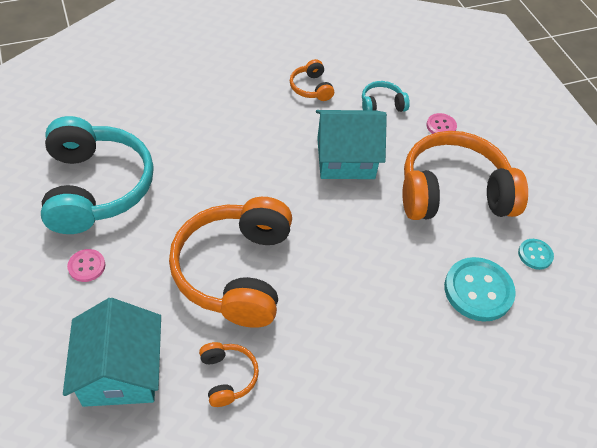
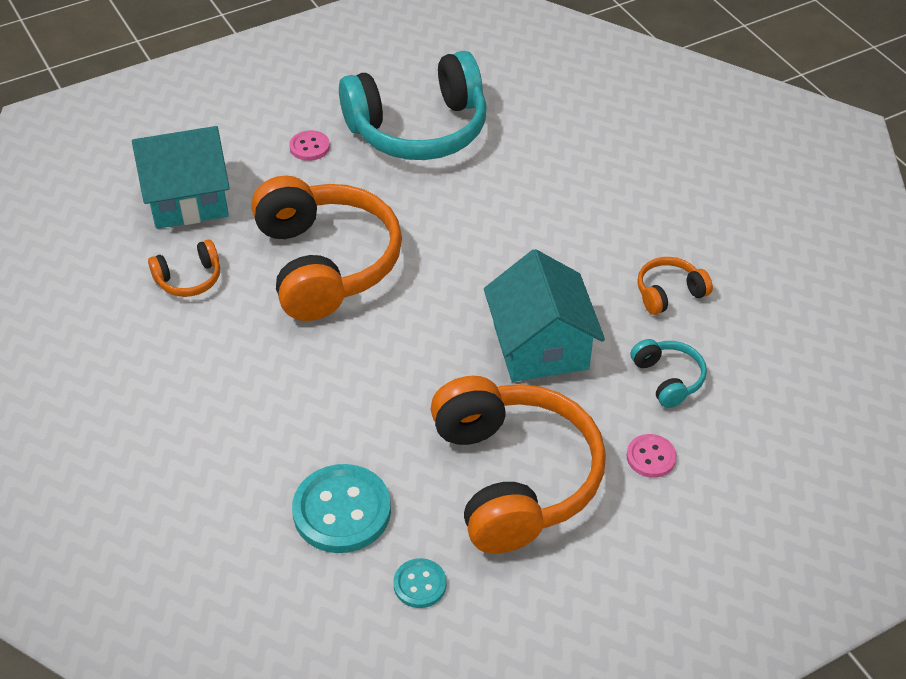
camera: 85 degrees right, 5 degrees down
orange headphones [169,197,292,328] -> orange headphones turned 75 degrees clockwise [251,176,402,321]

